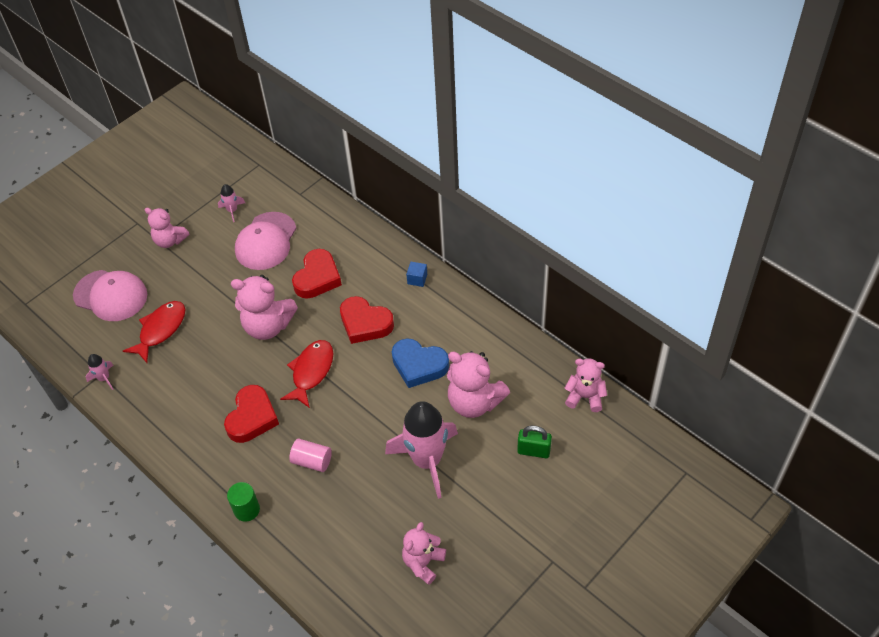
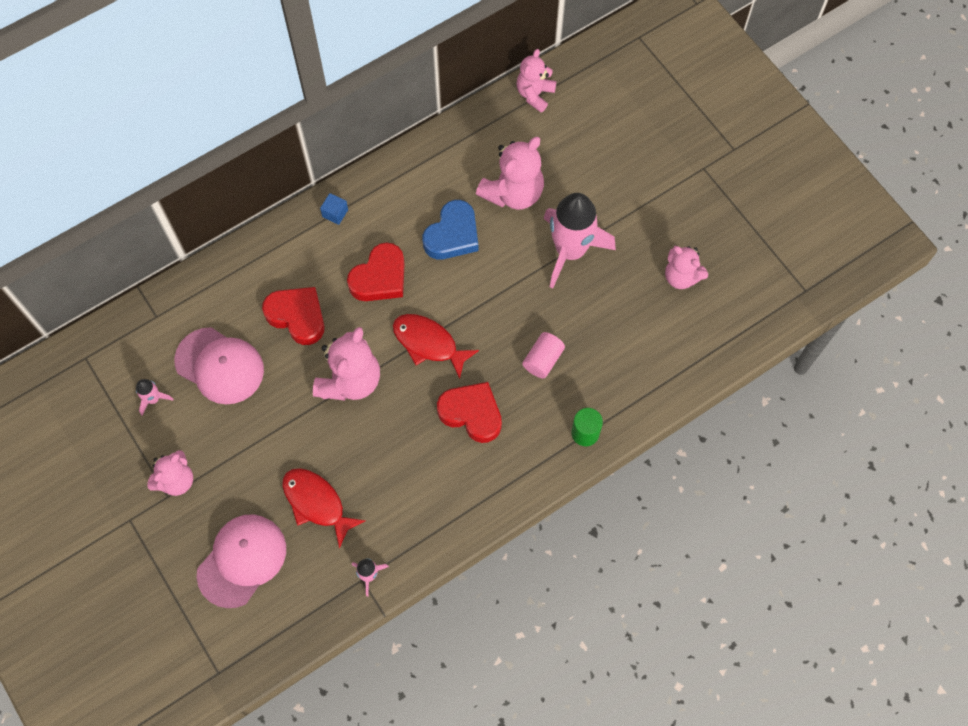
camera: 80 degrees left, 15 degrees up
green padlock [517,426,552,458] -> none

